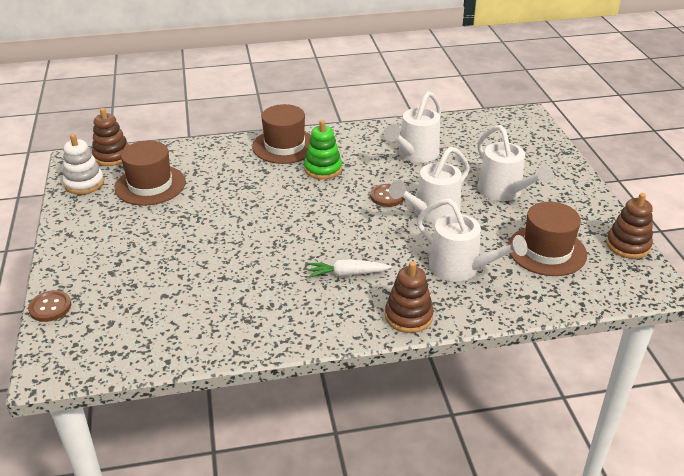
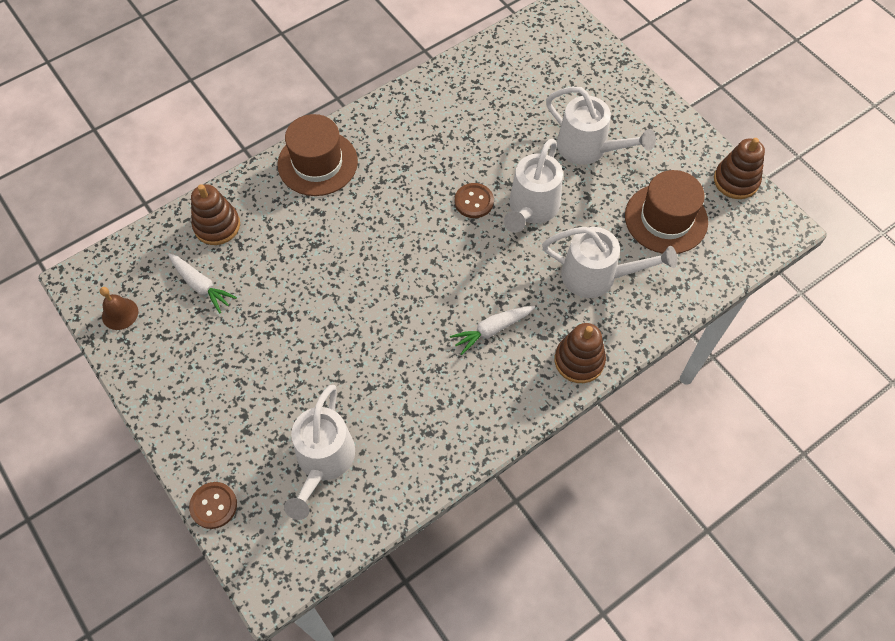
camera: 25 degrees left, 25 degrees up
white stacking toy [63,134,104,194] -> brown bell [100,287,138,330]
brown stacking toy [92,108,129,166] -> brown stacking toy moved to [191,184,240,245]
brown hat [115,141,186,206] -> white carrot [168,253,237,313]
green stacking toy [304,120,342,179] -> none
white watering can [384,91,441,163] -> white watering can moved to [284,385,355,520]

